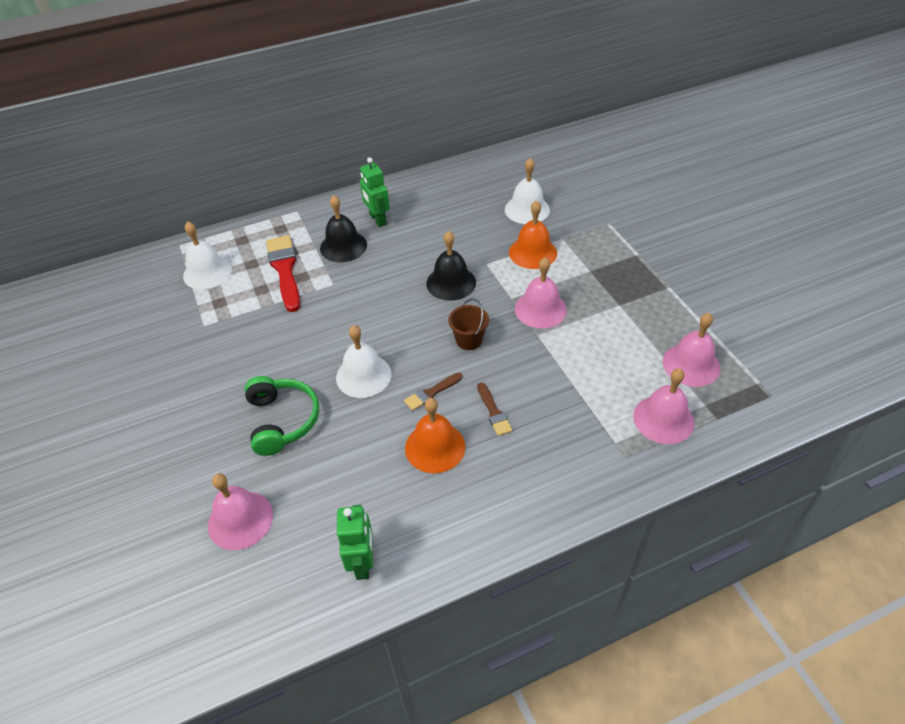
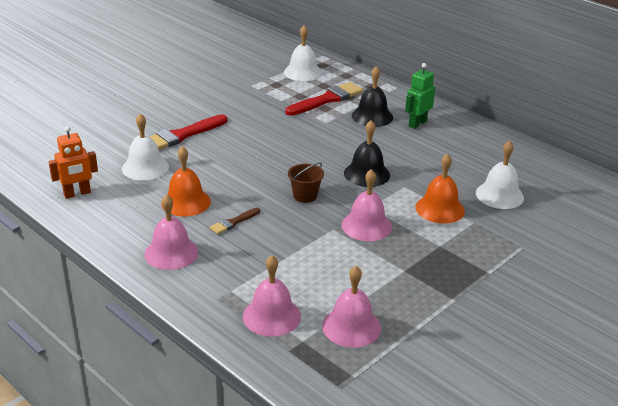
camera: 65 degrees right, 15 degrees down
pink bell [208,473,273,550] -> pink bell moved to [144,194,198,270]
green headphones [244,376,319,456] -> red brush [149,114,228,150]
white bell [336,325,392,398] -> white bell moved to [122,114,169,181]
green robot [337,505,373,580] -> orange robot [49,126,98,199]
brown brush [404,373,462,411] -> none

